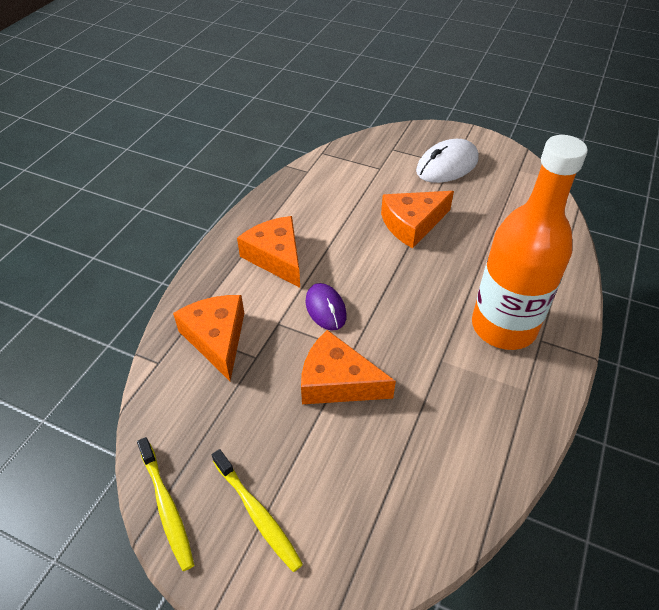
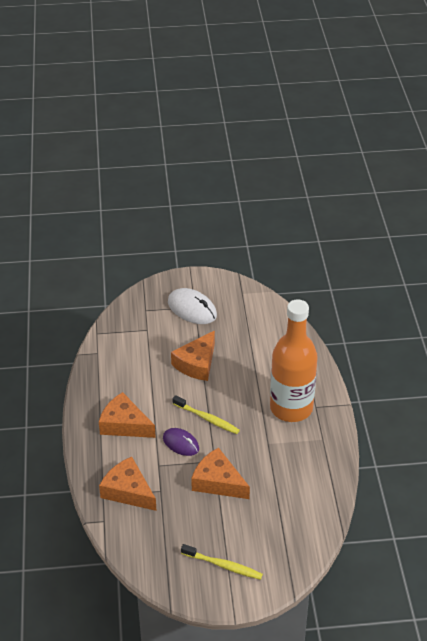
camera: 30 degrees left, 5 degrees down
yellow toothbrush [137,437,194,571] -> yellow toothbrush moved to [172,395,240,434]
orange cheese [301,330,396,404] -> orange cheese turned 45 degrees clockwise [191,447,250,499]
white mouse [416,139,479,183] -> white mouse turned 75 degrees counterclockwise [168,288,217,324]

